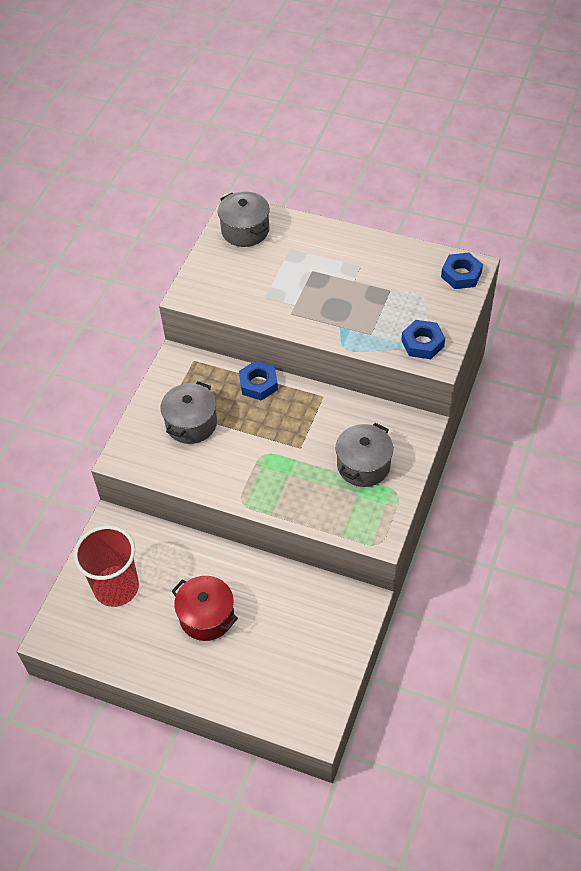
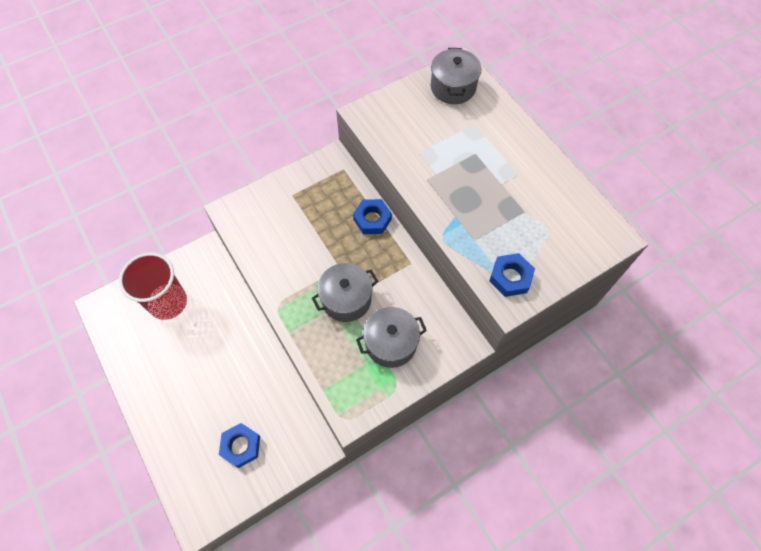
camera: 35 degrees right, 10 degrees up
grey pot [161,381,217,444] -> grey pot moved to [312,263,378,322]
red pot [172,576,238,641] -> none
blue nut [441,253,483,289] -> blue nut moved to [219,423,260,468]

